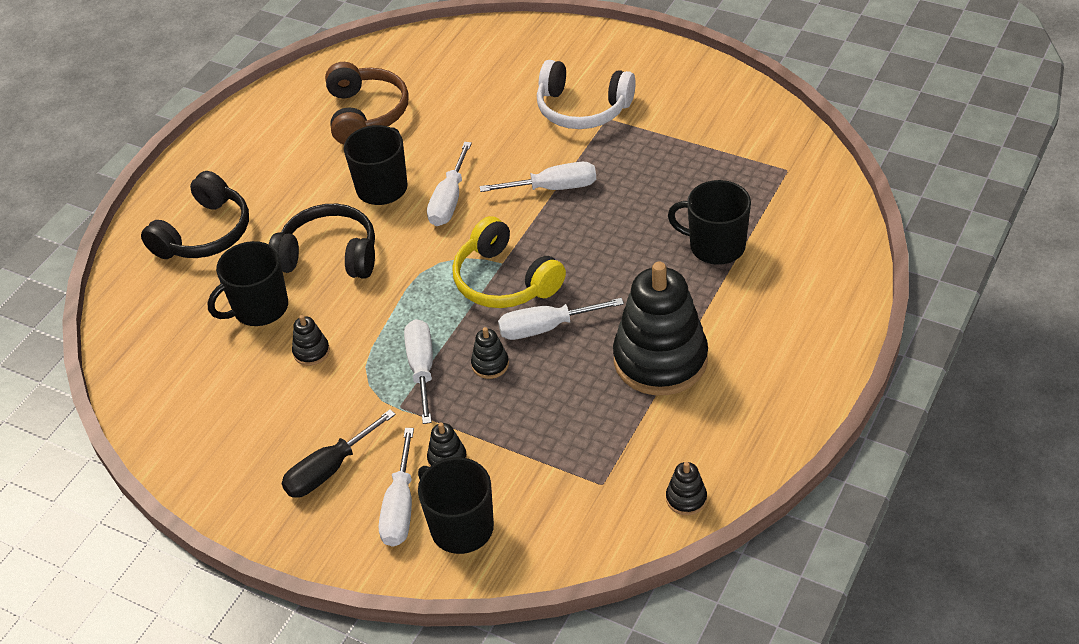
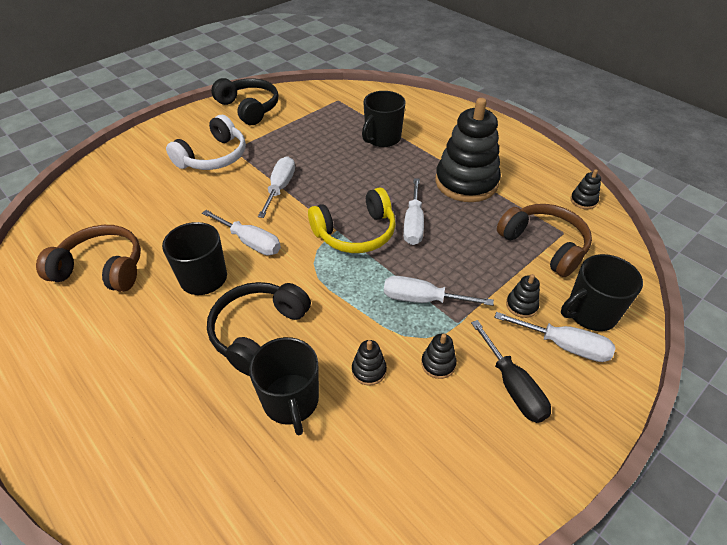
camera: 75 degrees left, 0 degrees up
black headphones [141,171,249,259] -> black headphones moved to [211,78,278,125]
black stacking toy [471,327,509,379] -> black stacking toy moved to [421,334,457,379]
none -> brown headphones [497,204,592,277]

